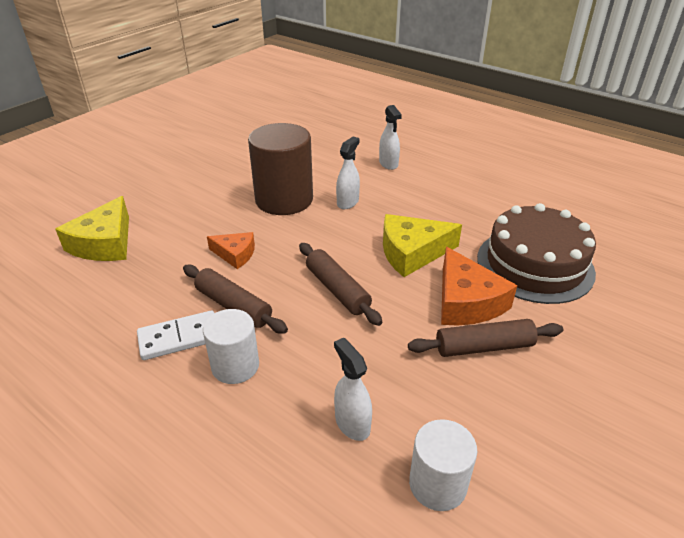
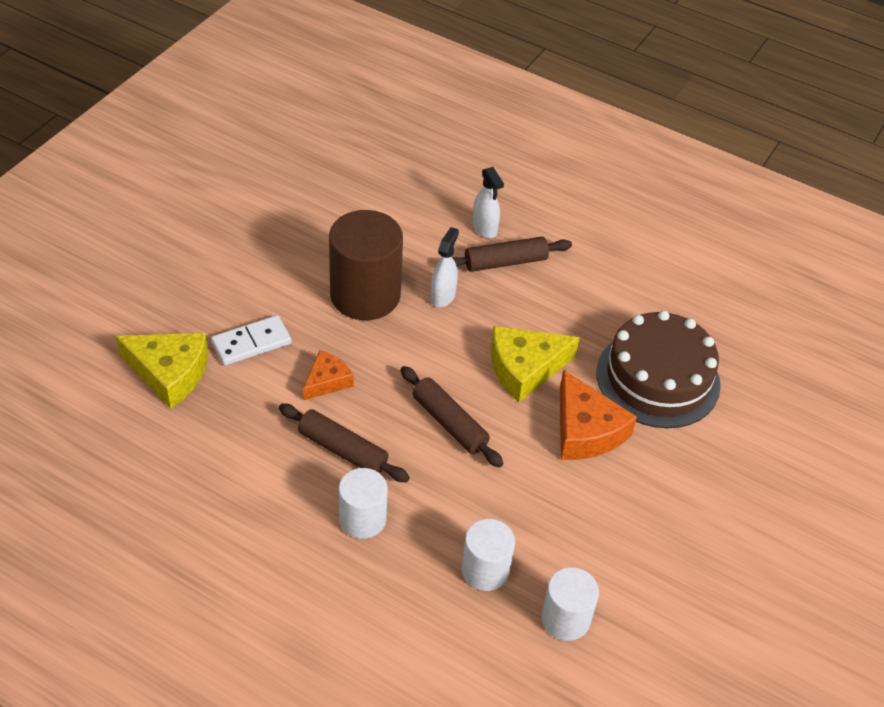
camera: 10 degrees left, 10 degrees up
yellow cheese [55,196,129,261] -> yellow cheese turned 75 degrees counterclockwise [116,333,209,409]
white domino [137,310,214,360] -> white domino moved to [211,315,292,366]
orange cheese [207,232,255,269] -> orange cheese turned 60 degrees counterclockwise [303,350,353,401]
white spray bottle [334,338,372,441] -> white cylinder [462,519,515,591]
brown rolling pin [408,319,563,357] -> brown rolling pin moved to [452,237,572,272]

